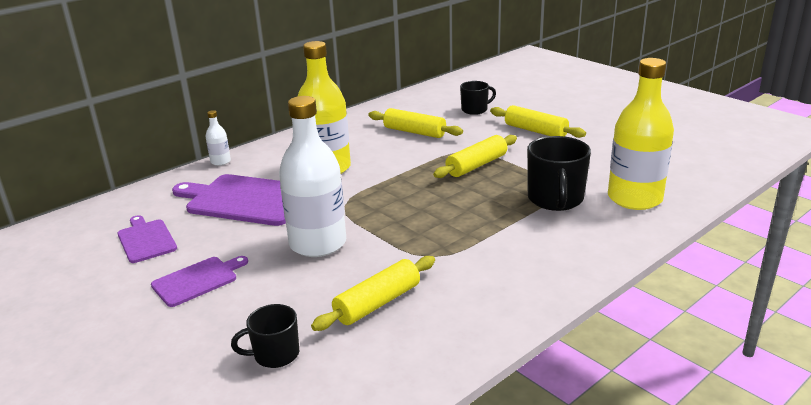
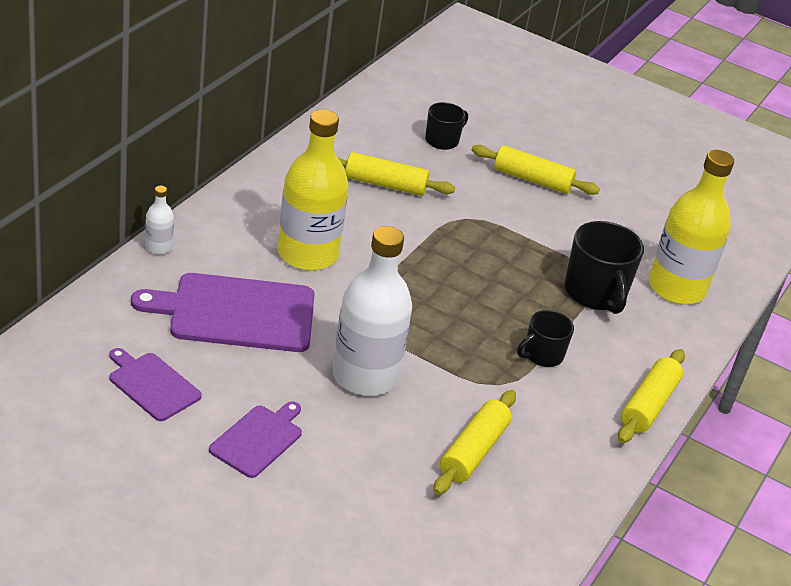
camera: 25 degrees left, 10 degrees up
black mug [231,304,299,368] -> black mug moved to [517,310,574,367]
yellow rolling pin [433,135,517,178] -> yellow rolling pin moved to [618,349,685,443]

